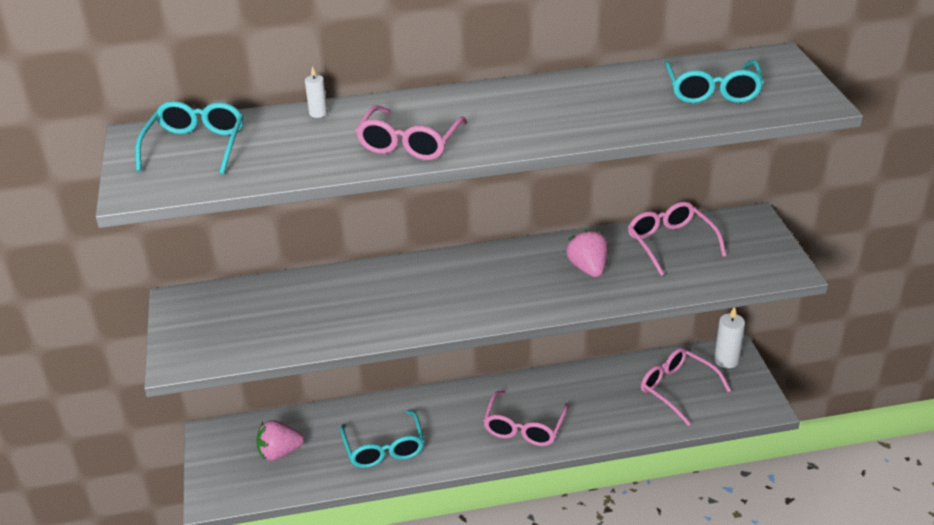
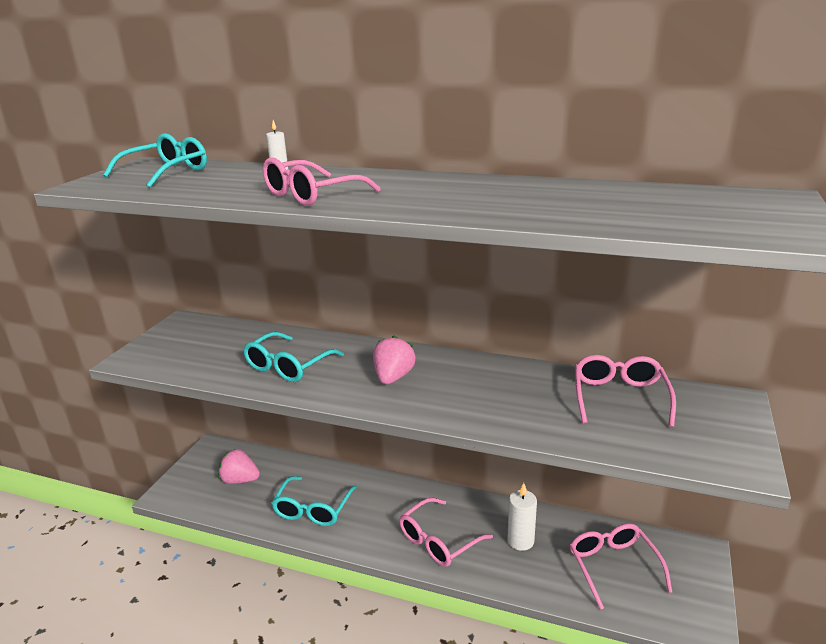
camera: 30 degrees right, 10 degrees down
pink strawberry [566,229,608,277] -> pink strawberry moved to [373,335,416,384]
turquoise glasses [665,60,764,103] -> turquoise glasses moved to [243,332,344,382]
white candle [714,308,745,368] -> white candle moved to [507,483,537,551]

